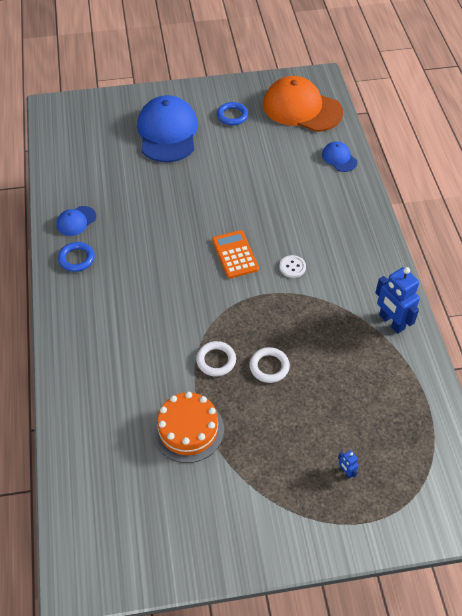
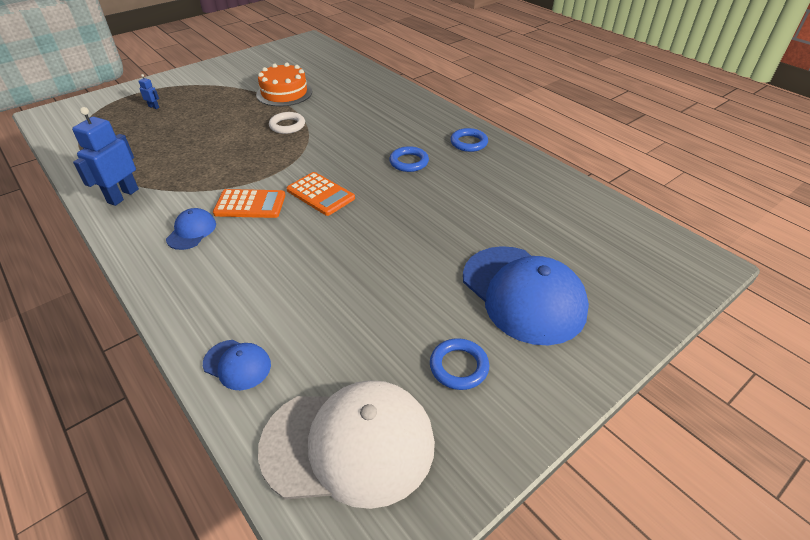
camera: 150 degrees right, 10 degrees down
blue cap [57,206,96,236] -> blue cap moved to [166,208,216,250]
white ring [249,347,290,383] -> none
orange cap [263,76,343,132] -> white cap [258,380,435,509]
white button [280,255,306,278] -> orange calculator [213,189,285,218]
blue robot [375,267,420,334] -> blue robot turned 90 degrees counterclockwise [72,107,139,206]
none -> blue ring [389,146,429,172]

